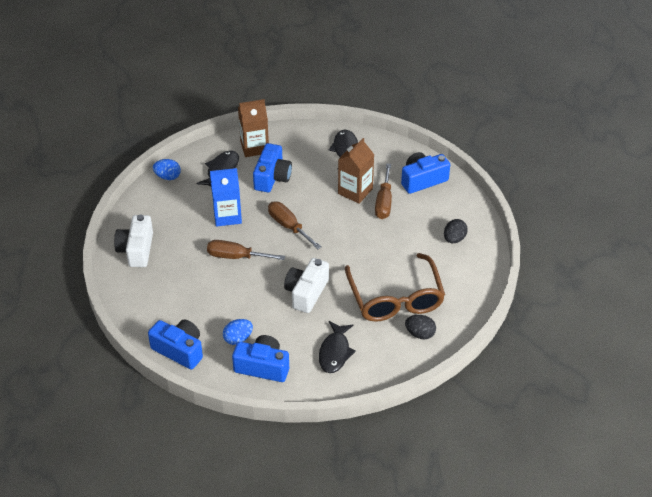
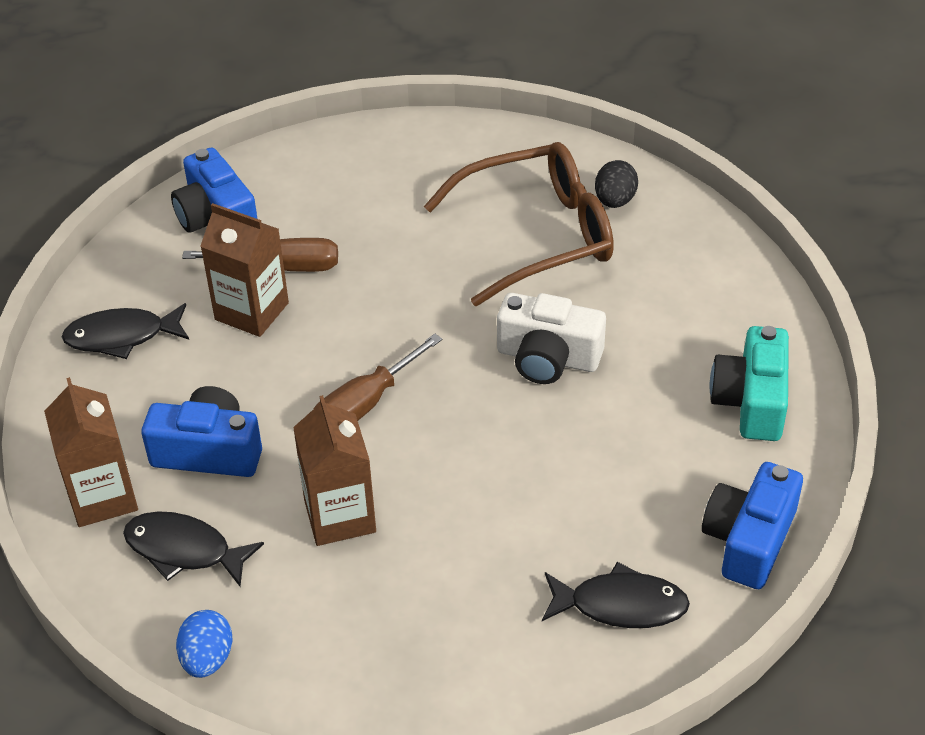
camera: 95 degrees left, 0 degrees up
white camera [114,214,153,267] -> none
brown screwdriver [207,240,285,260] -> none
blue carton [210,168,242,227] -> brown carton [293,395,376,546]
blue egg [223,319,253,345] -> none
blue camera [232,335,289,382] -> turquoise camera [710,326,789,441]
black fish [319,321,356,373] -> black fish moved to [542,562,690,628]
black egg [444,219,468,243] -> none

